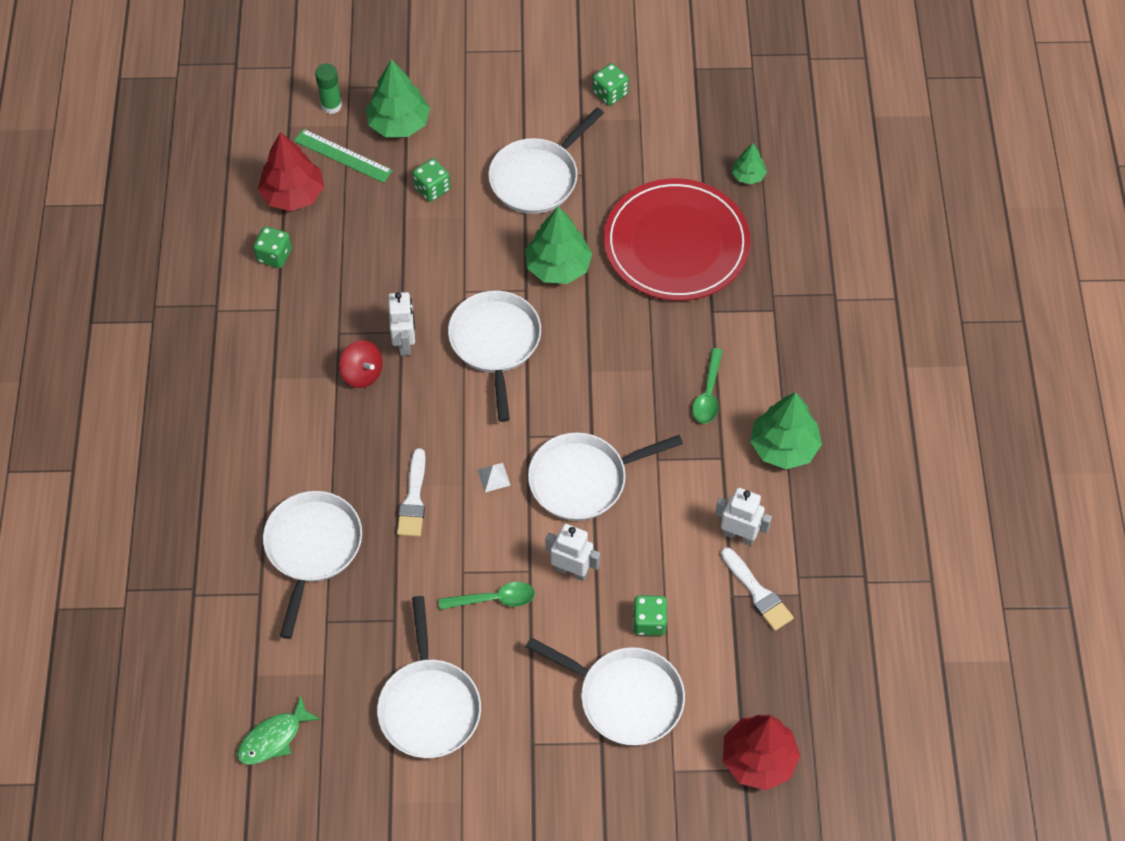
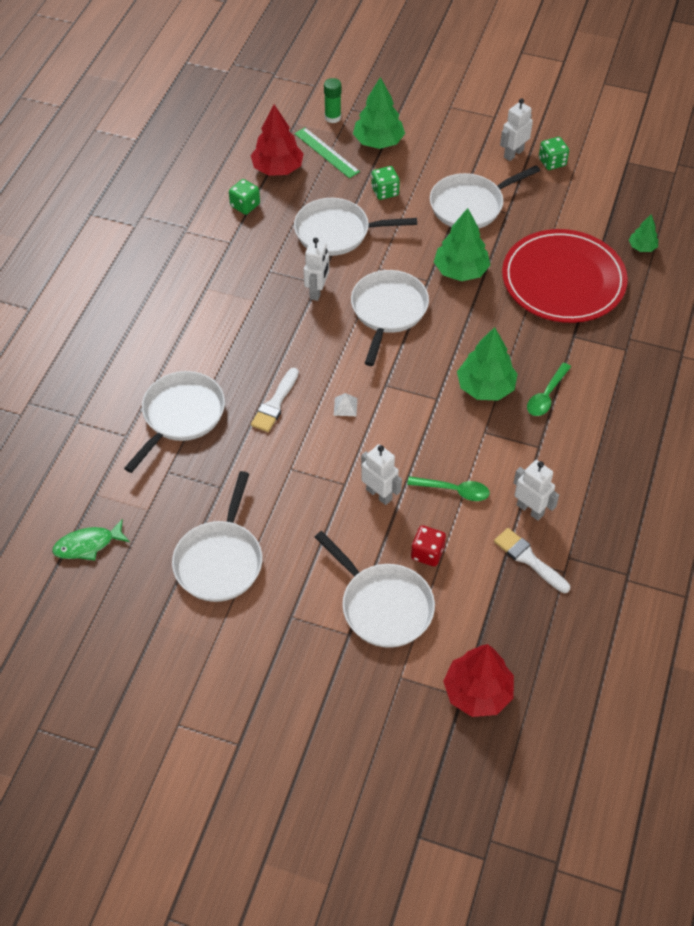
camera: 20 degrees right, 5 degrees down
red spinning top [339,340,383,388] -> none
green spoon [439,582,535,610] -> green spoon moved to [407,476,490,501]
white pan [528,432,683,521] -> white pan moved to [294,198,417,256]
green dice [633,595,667,636] -> red dice [411,525,446,567]
white brush [721,547,794,631] -> white brush turned 150 degrees clockwise [494,528,570,593]
green tree [750,392,822,469] -> green tree moved to [457,327,518,401]
none -> white robot [500,98,533,161]

